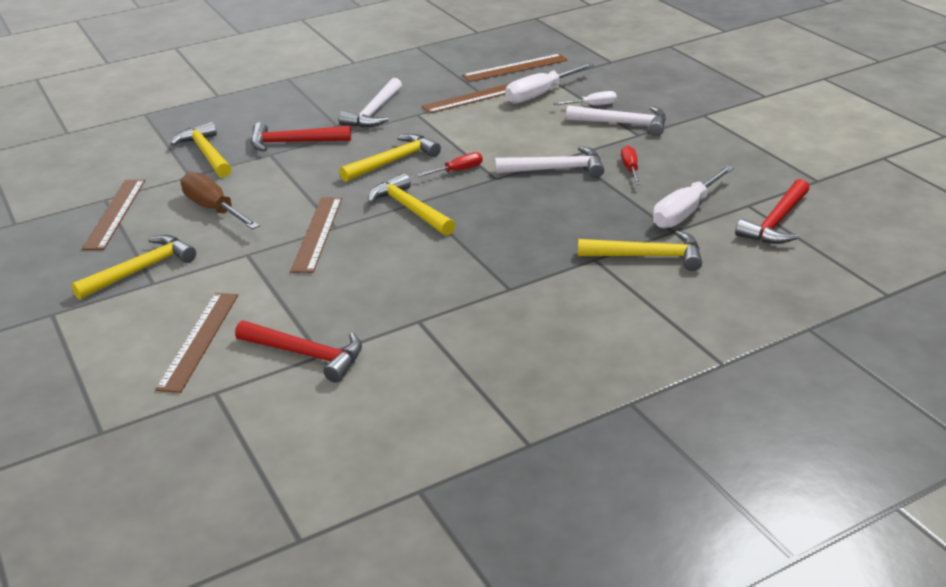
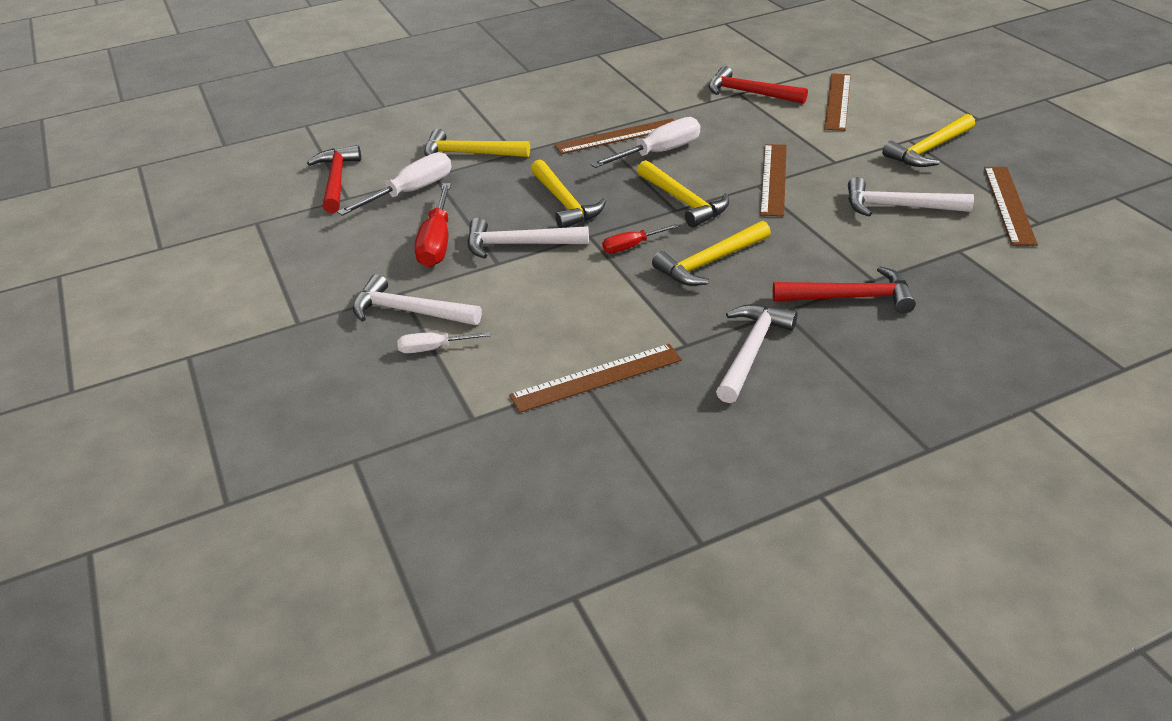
camera: 175 degrees left, 5 degrees up
yellow hammer [170,122,232,178] -> yellow hammer moved to [531,160,606,228]
brown screwdriver [180,172,260,230] -> white hammer [848,177,974,216]
brown ruler [462,54,568,82] -> brown ruler moved to [554,118,675,154]
white screwdriver [505,63,594,104] -> white screwdriver moved to [590,117,700,168]
red screwdriver [621,145,641,185] -> red screwdriver [415,183,451,267], size x1.76
red hammer [735,179,810,244] -> red hammer turned 45 degrees counterclockwise [307,145,361,213]

